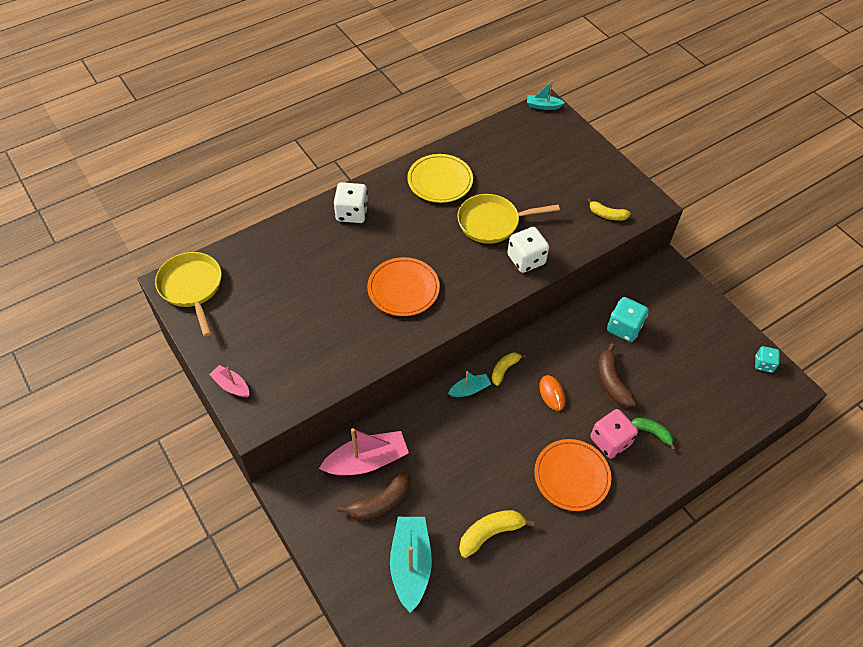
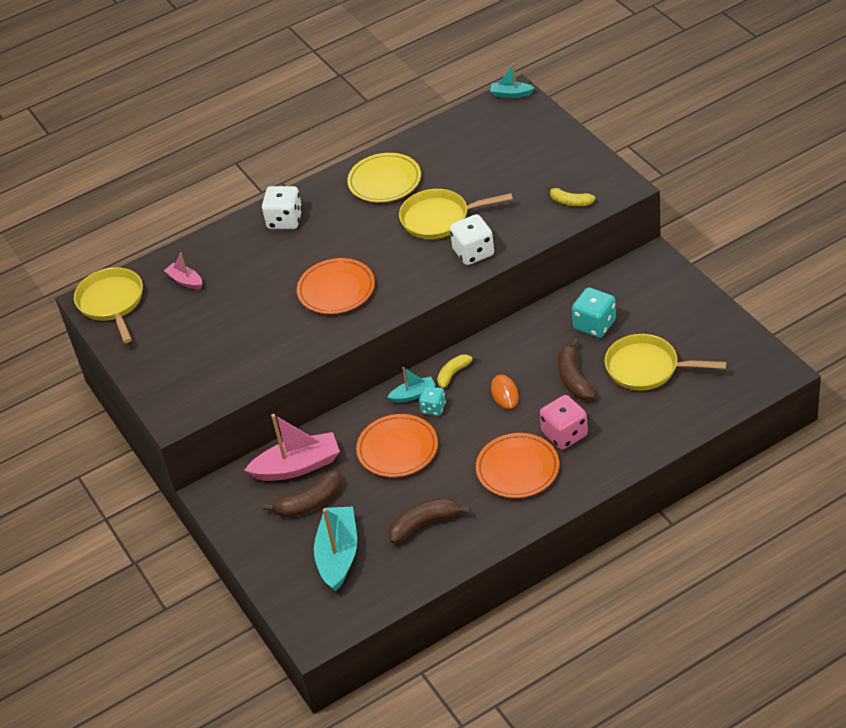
camera: 10 degrees right, 10 degrees down
pink boat [209,365,249,397] -> pink boat moved to [164,253,202,289]
yellow banana [459,510,535,558] -> brown banana [388,498,471,544]
green banana [631,418,676,450] -> none
turquoise dice [755,346,780,373] -> turquoise dice moved to [419,386,446,416]
none -> orange plate [356,414,438,477]
none -> yellow pan [605,334,727,391]

